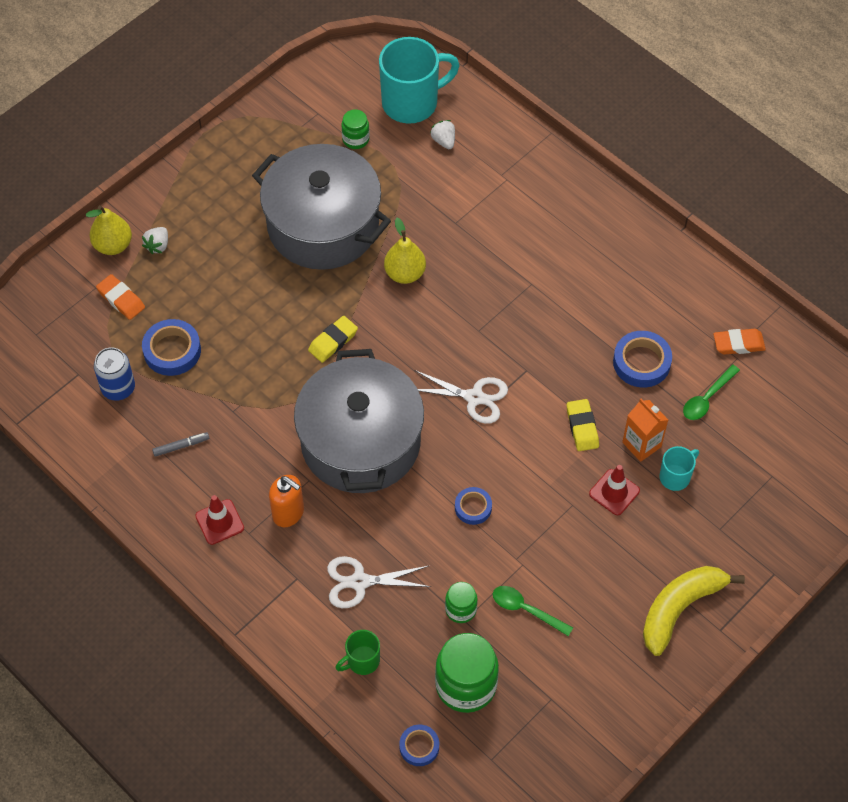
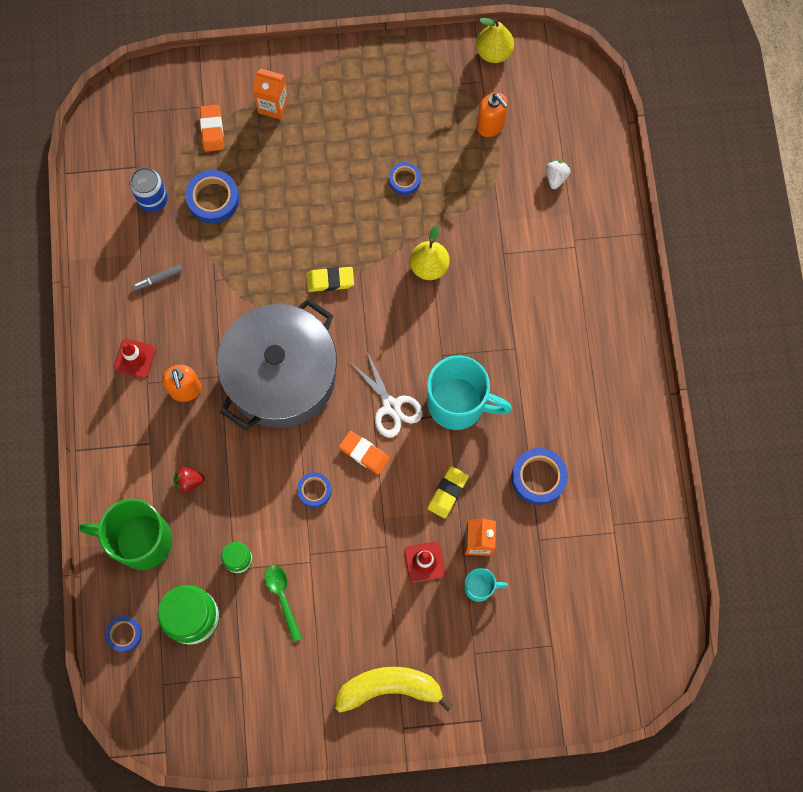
camera: 40 degrees right, 15 degrees up
yellow pear [86,205,132,255] -> yellow pear moved to [476,18,514,63]
white strawberry [142,227,168,254] -> orange carton [253,69,289,120]
grey marker [152,432,209,457] -> grey marker turned 135 degrees clockwise [132,265,182,291]
grey pot [252,144,391,270] -> blue tape [389,162,421,195]
white scissors [327,556,431,608] -> red strawberry [174,467,205,493]
green mug [336,630,380,675] -> green mug [79,499,172,570], size x2.03
green jar [341,109,370,149] -> orange soap dispenser [477,93,508,137]
turquoise mug [379,37,460,124] -> turquoise mug moved to [427,355,512,430]
green spoon [683,365,740,420] -> none
orange eraser [714,329,766,355] -> orange eraser moved to [339,431,390,474]

